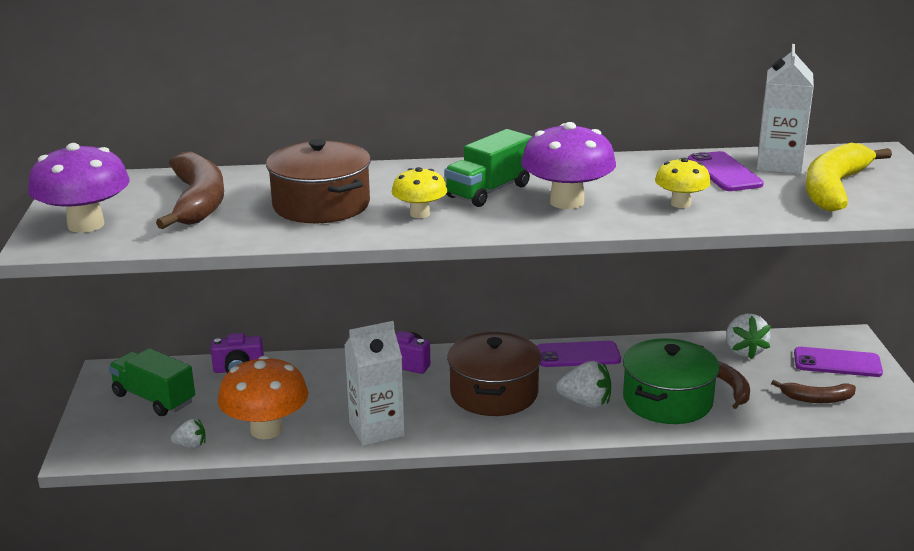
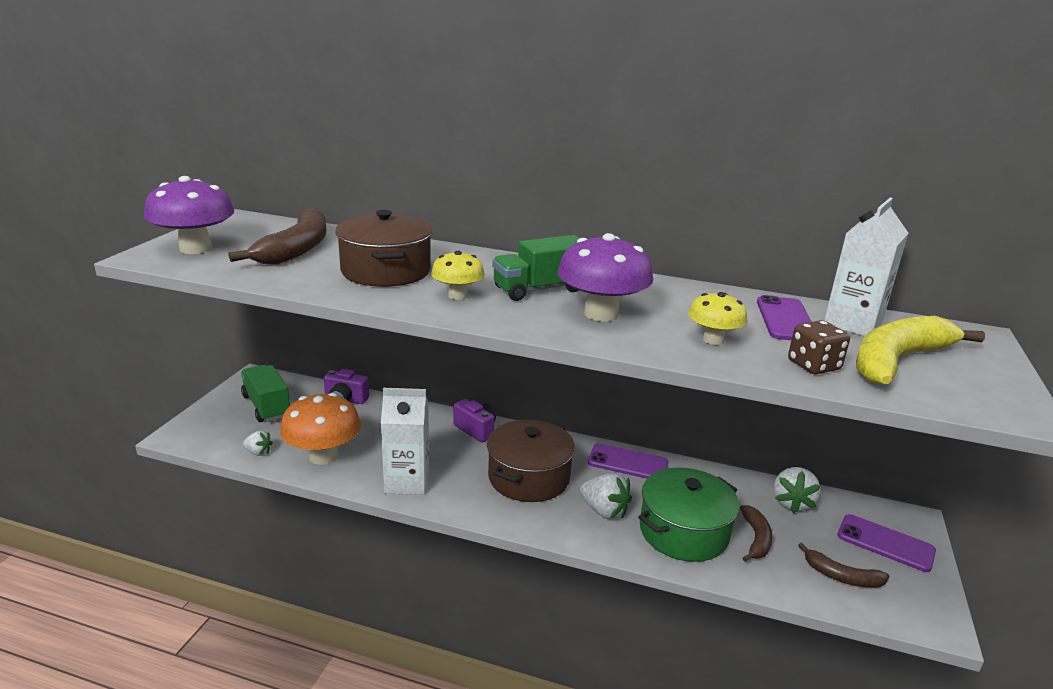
camera: 20 degrees right, 0 degrees up
none -> brown dice [788,320,850,374]

